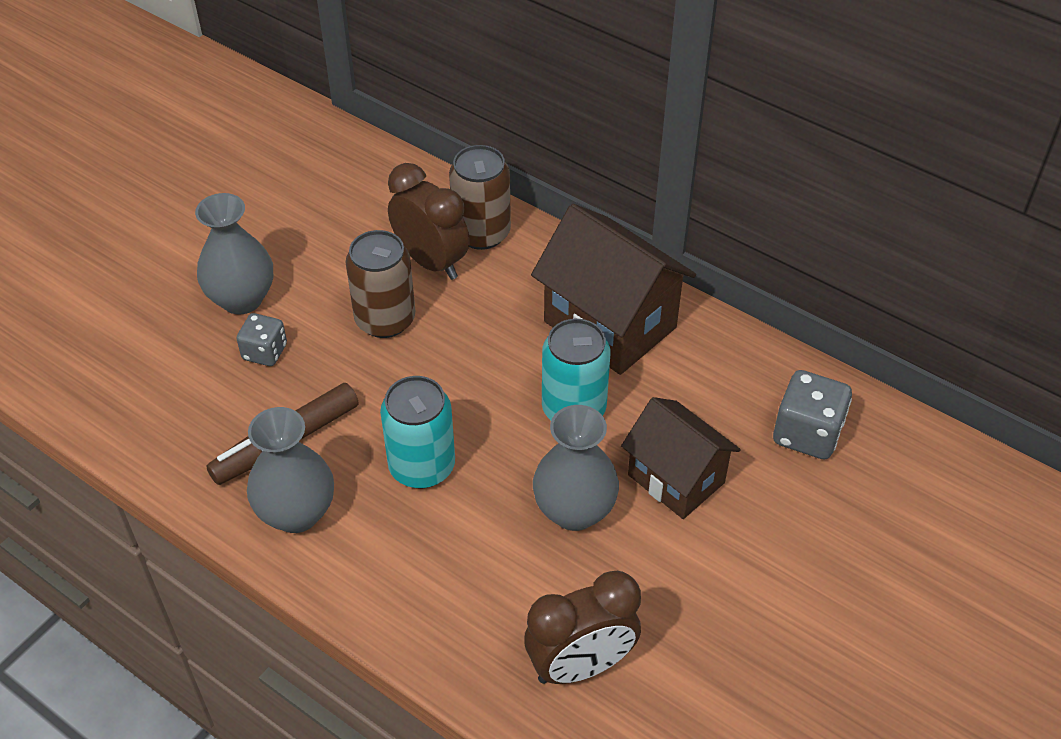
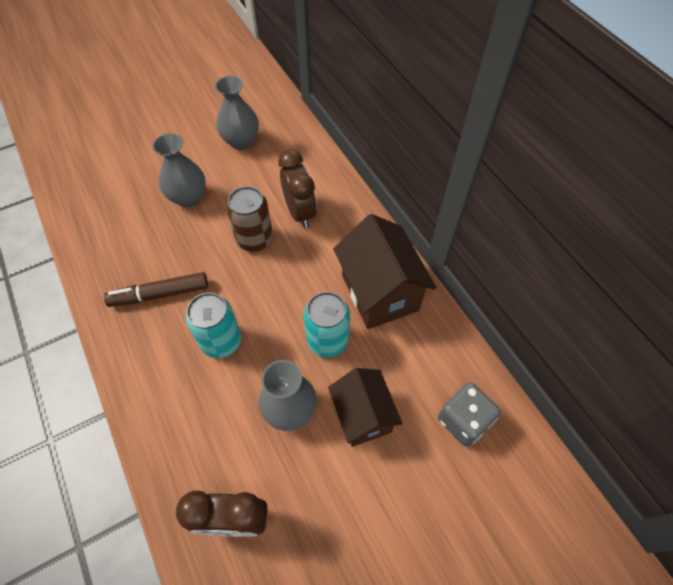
camera: 25 degrees right, 10 degrees up
grey dice [236,313,287,366] -> none
grey vase [247,407,334,533] -> grey vase moved to [215,76,259,150]
brown can [449,145,511,250] -> none

